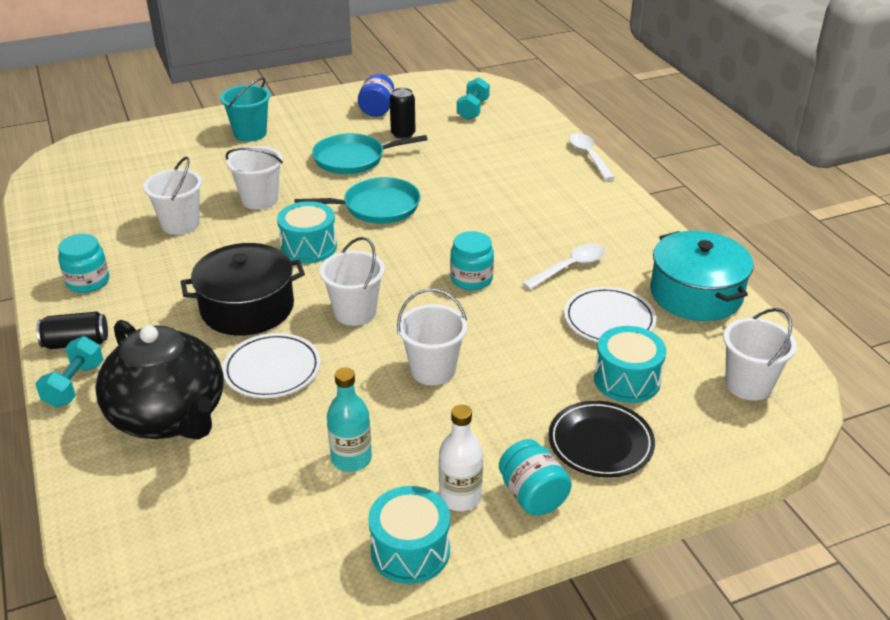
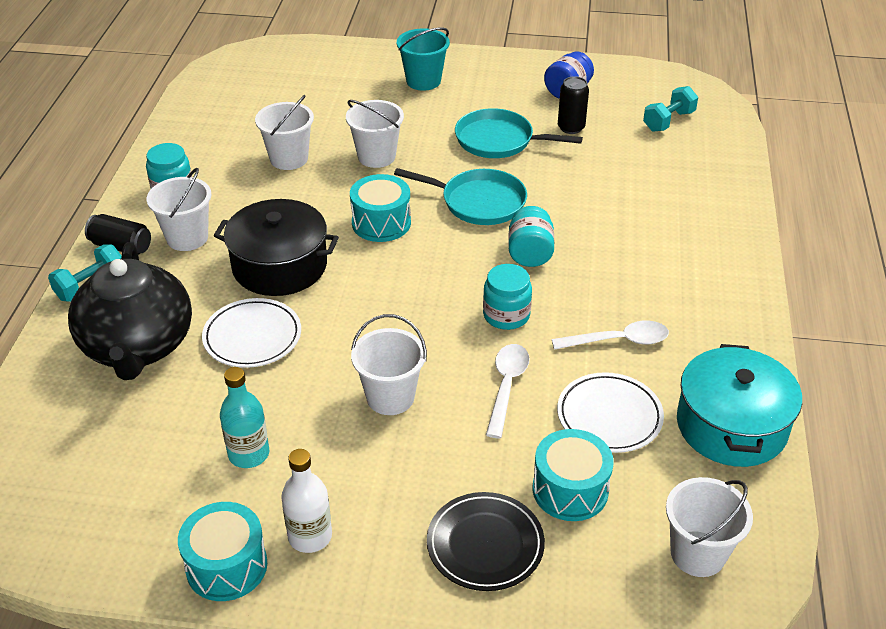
camera: 30 degrees right, 5 degrees up
white bucket [320,237,385,326] -> white bucket moved to [147,168,211,251]
turquoise jar [499,439,572,516] -> turquoise jar moved to [508,206,554,267]
white spoon [569,133,615,180] -> white spoon moved to [486,344,529,438]

